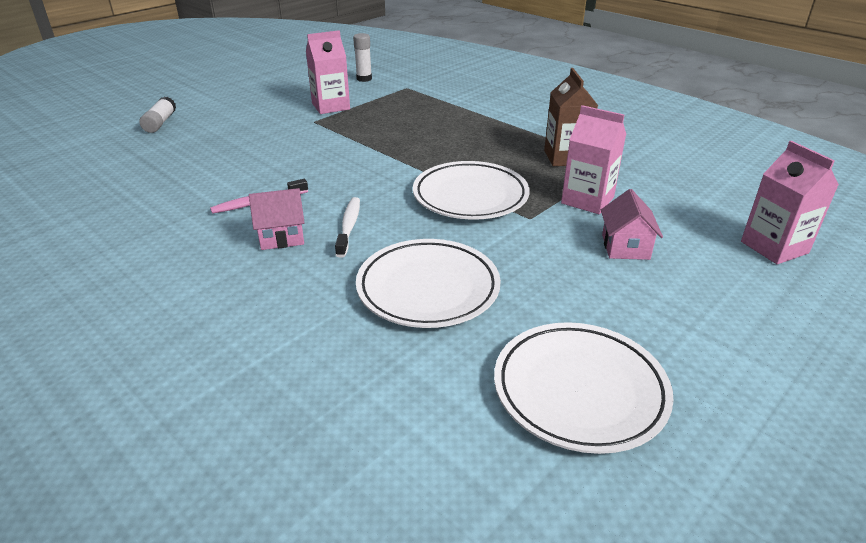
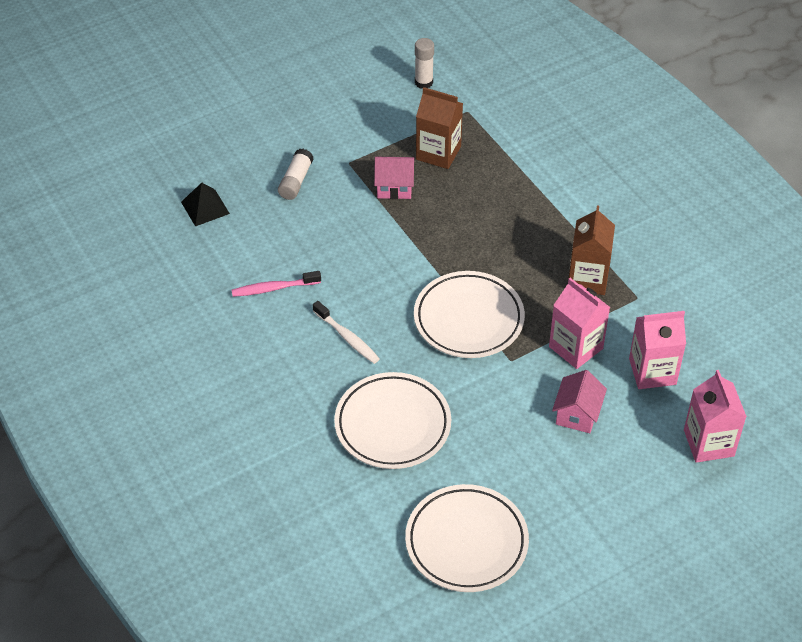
camera: 15 degrees right, 15 degrees up
white glue stick [139,97,176,133] -> white glue stick moved to [278,149,313,200]
pink house [249,188,305,250] -> pink house moved to [374,157,414,199]
pink carton [306,30,350,114] -> pink carton moved to [629,311,686,389]
white toothbrush [335,197,360,258] -> white toothbrush turned 120 degrees clockwise [313,301,380,364]
none -> black pyramid [181,183,230,226]
none -> brown carton [416,87,463,169]

